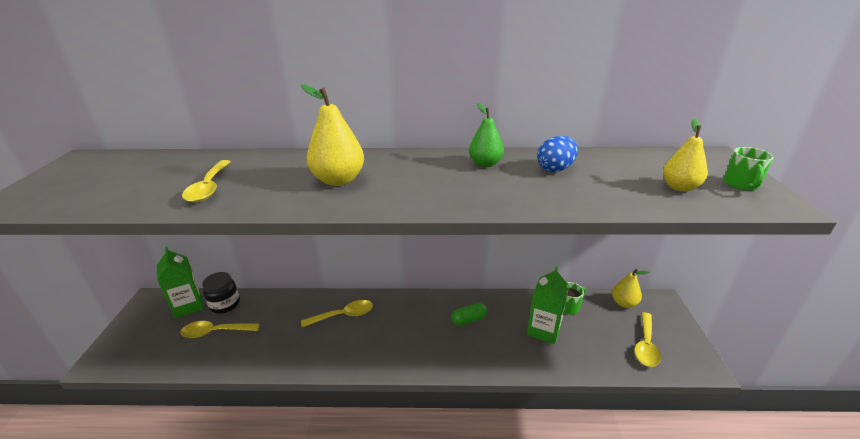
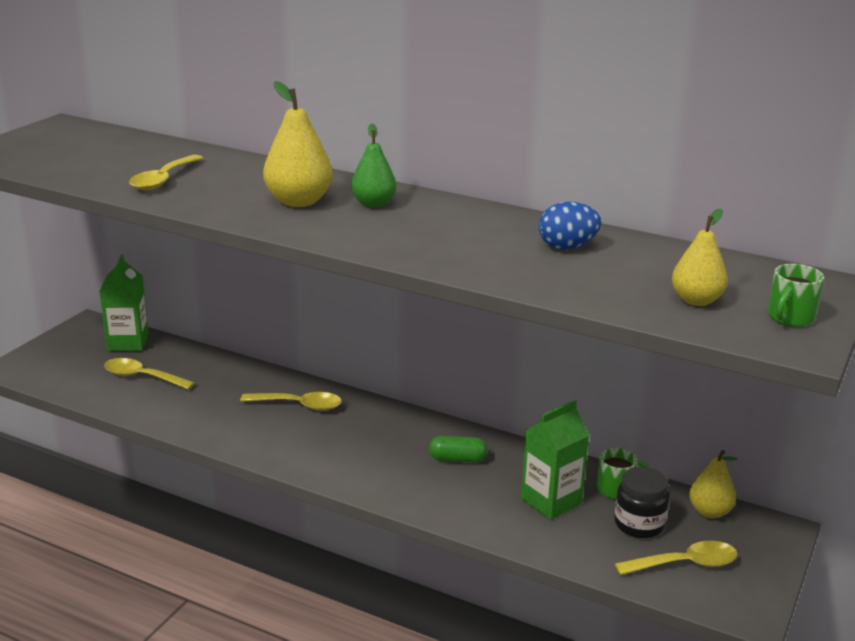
camera: 25 degrees right, 5 degrees down
black jar [202,272,240,314] -> black jar moved to [614,467,670,538]
green pear [469,103,504,167] -> green pear moved to [351,124,396,208]
yellow spoon [634,312,661,367] -> yellow spoon turned 150 degrees counterclockwise [615,541,738,575]

